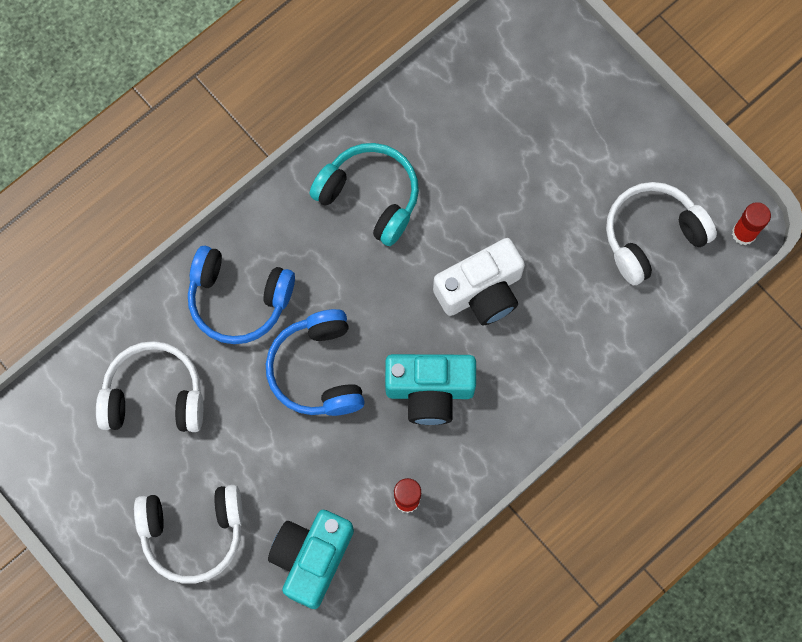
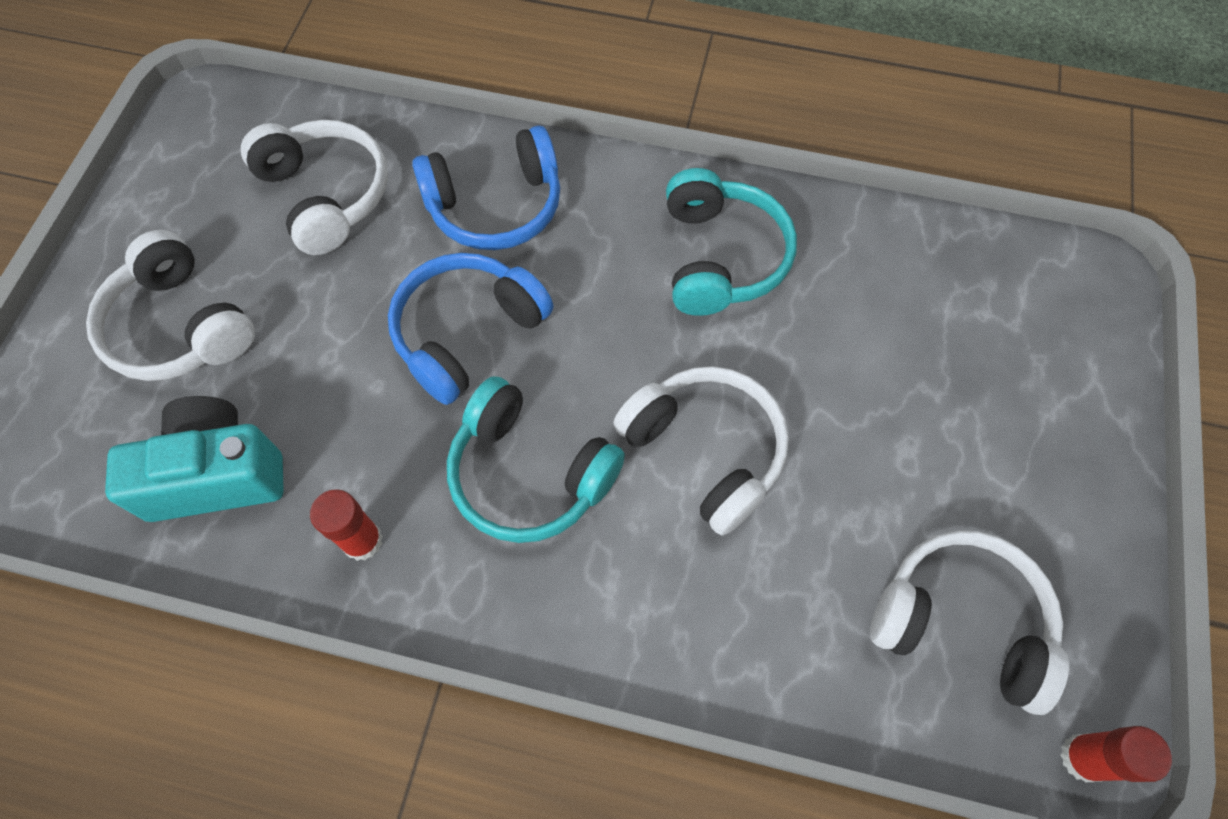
camera: 55 degrees right, 10 degrees down
blue headphones [188,246,295,344] -> blue headphones turned 90 degrees counterclockwise [412,125,560,250]
turquoise camera [385,354,476,425] -> turquoise headphones [447,376,625,543]
white camera [433,238,525,326] -> white headphones [613,366,789,535]

